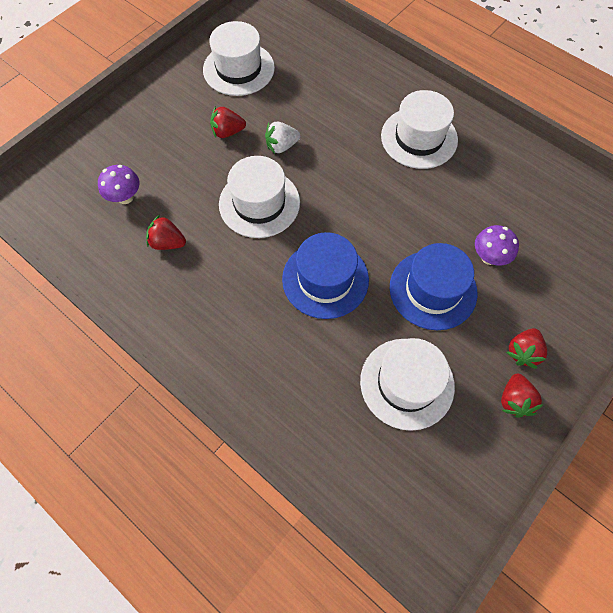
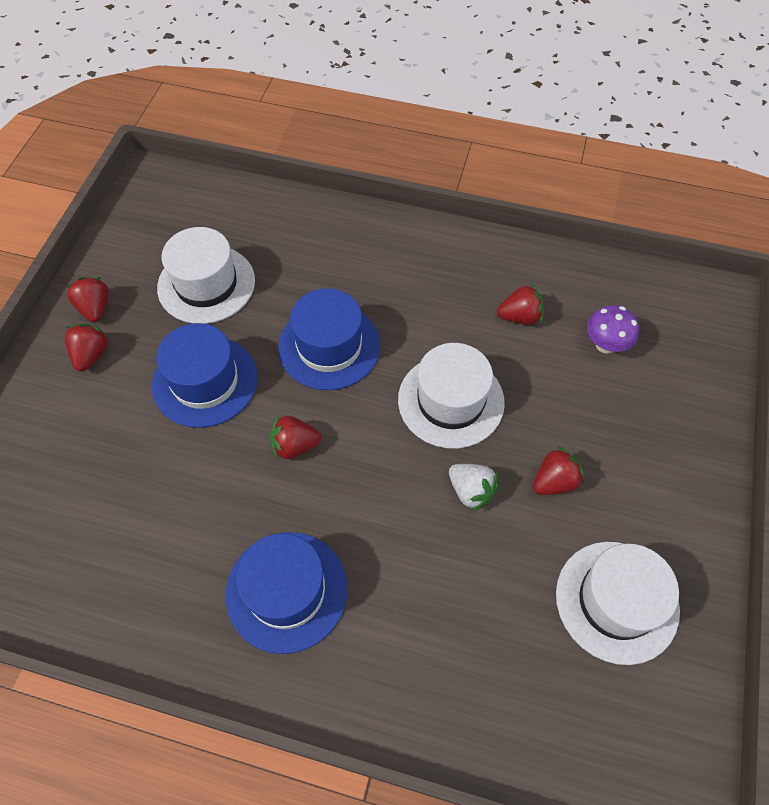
camera: 155 degrees right, 5 degrees down
white strawberry [265,122,300,154] -> white strawberry turned 90 degrees clockwise [449,464,499,512]
white hat [381,90,458,169] -> blue hat [226,532,347,654]
purple mushroom [475,225,519,266] -> none
none -> red strawberry [270,415,322,460]

